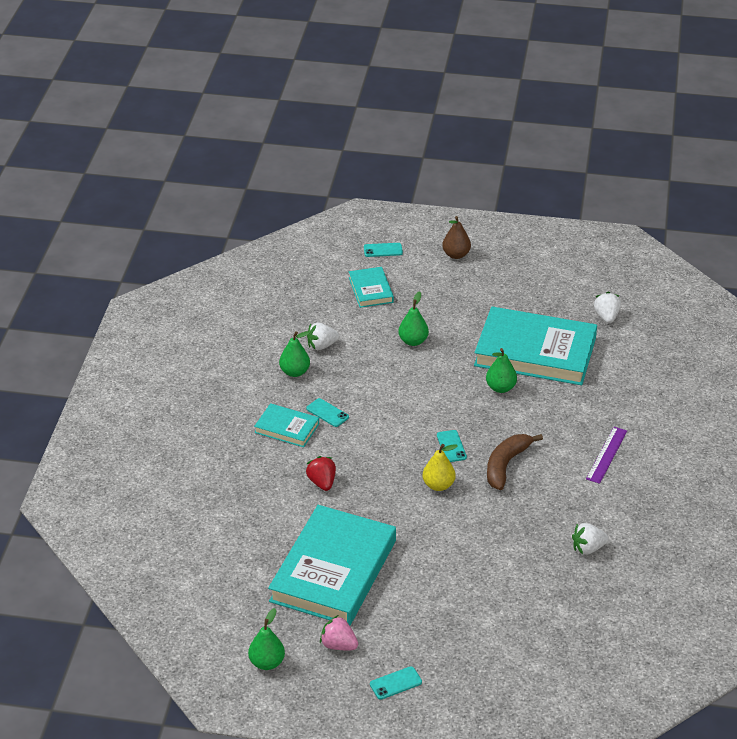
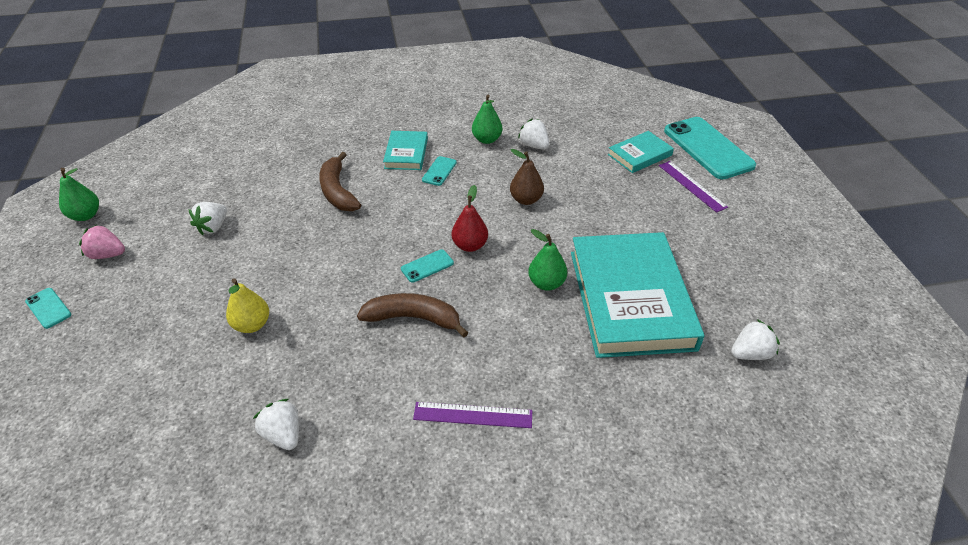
camera: 70 degrees right, 5 degrees up
turquoise book [268,505,396,625] -> white strawberry [189,202,227,235]
red strawberry [306,456,336,491] -> brown banana [319,152,361,211]
pink strawberry [320,615,358,650] -> pink strawberry turned 90 degrees counterclockwise [79,225,125,259]
turquoise phone [364,243,403,257] -> turquoise phone [664,117,756,179], size x2.28
green pear [398,291,429,346] -> none
yellow pear [422,444,458,491] -> yellow pear moved to [226,278,269,333]
brown pear [442,216,471,259] -> brown pear moved to [510,149,544,205]
none -> red pear [452,185,488,252]
none -> purple ruler [659,161,728,213]

